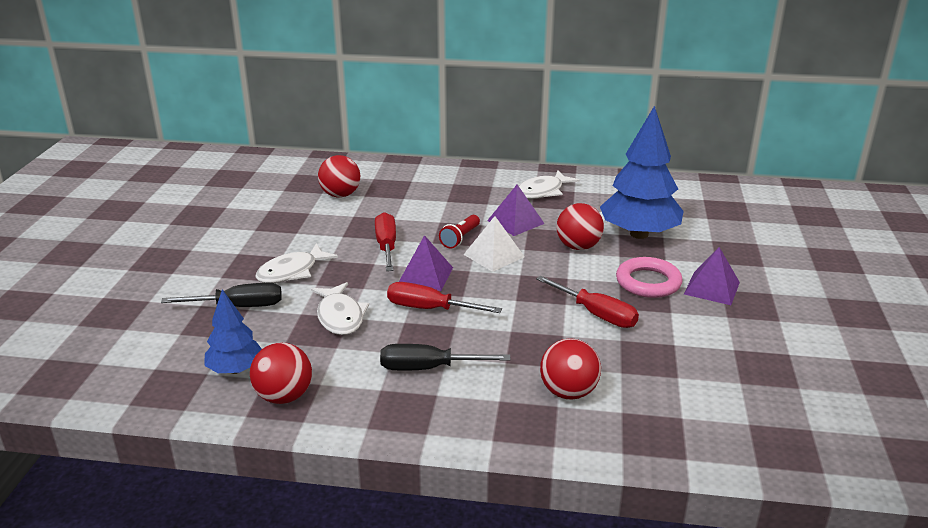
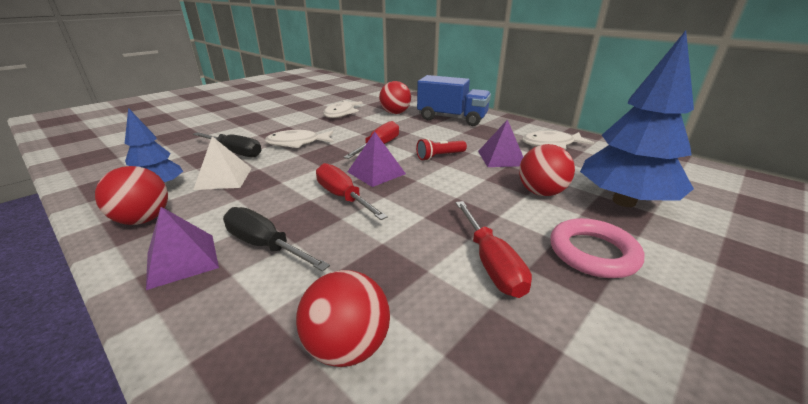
camera: 35 degrees right, 0 degrees up
white fish [311,282,369,335] -> white fish moved to [323,100,363,118]
white pyramid [463,216,525,272] -> white pyramid moved to [193,136,252,190]
purple pyramid [684,247,740,305] -> purple pyramid moved to [146,207,219,290]
none -> blue truck [417,75,491,126]

